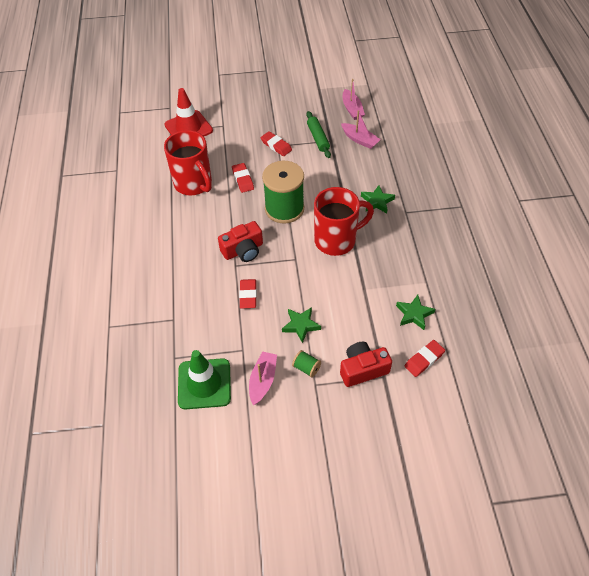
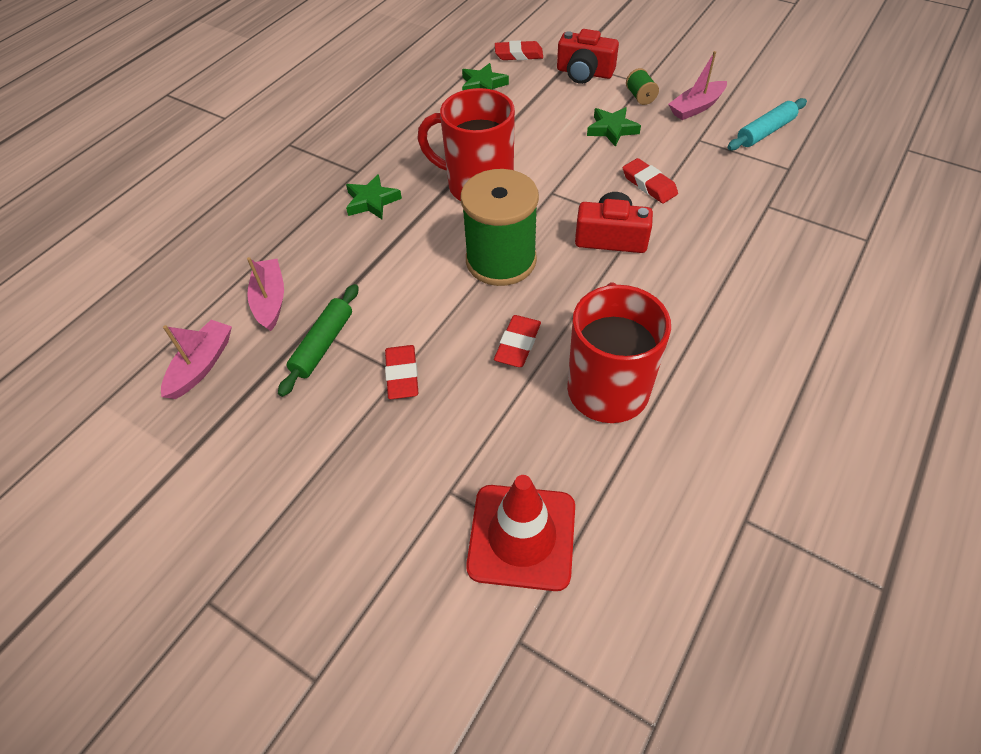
camera: 140 degrees left, 0 degrees up
green traffic cone [178,350,231,409] -> turquoise rolling pin [727,98,807,150]
red eraser [239,279,257,309] -> red eraser turned 75 degrees counterclockwise [623,158,678,203]

